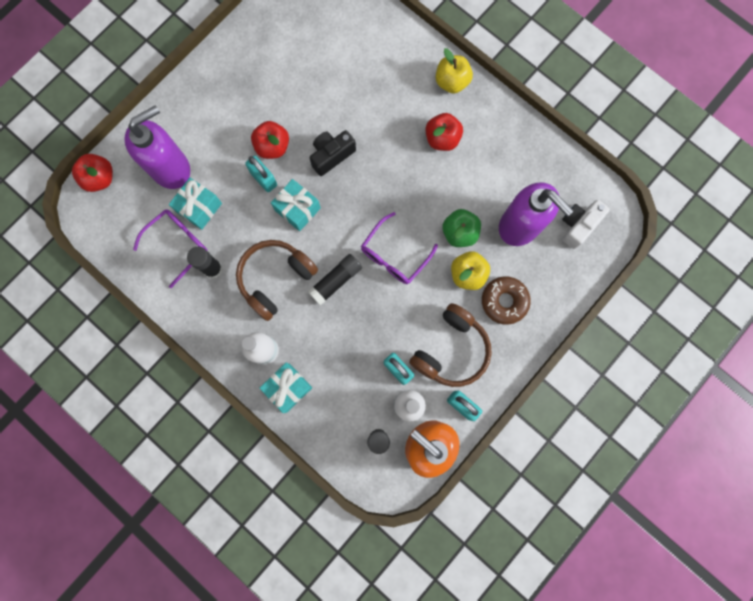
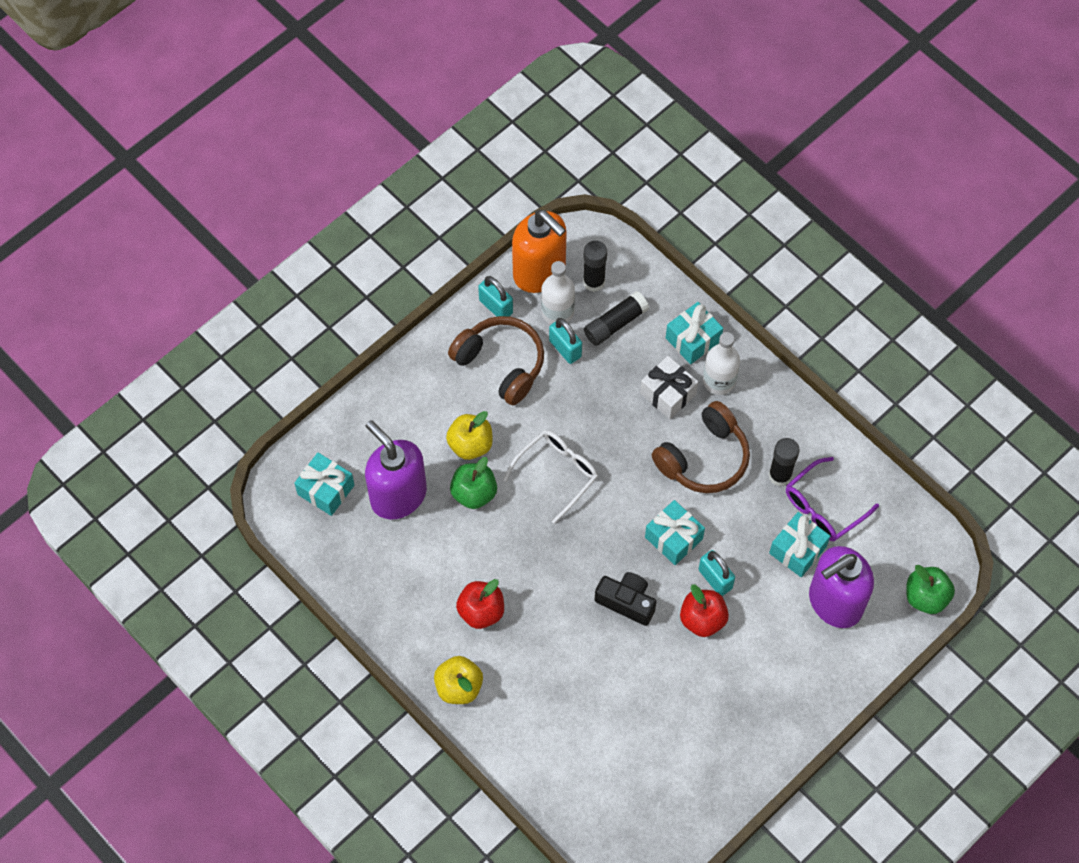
camera: 175 degrees left, 15 degrees down
red apple [72,154,113,192] -> green apple [906,565,955,614]
black glue stick [307,254,362,306] -> black glue stick moved to [584,291,649,346]
black camera [309,130,356,176] -> black camera turned 120 degrees counterclockwise [595,572,657,626]
purple glasses [361,212,438,284] -> white glasses [503,430,598,524]
brown headphones [409,303,492,387] -> brown headphones turned 90 degrees clockwise [448,316,544,405]
brown donut [482,276,531,325] -> none
white camera [562,200,610,249] -> turquoise gift [295,453,354,516]
none -> white gift [640,356,698,419]

